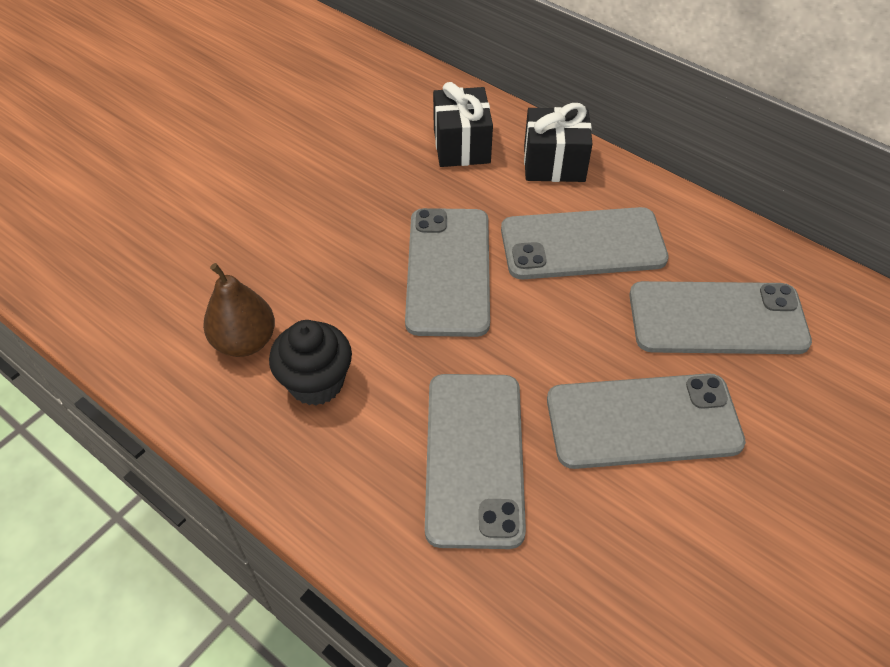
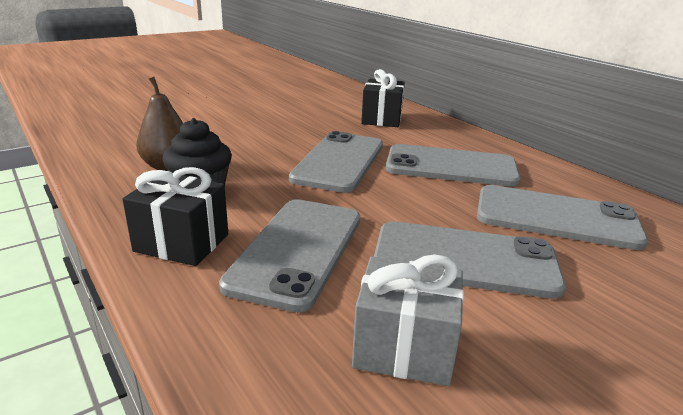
camera: 15 degrees right, 25 degrees down
black gift [524,103,592,182] -> black gift moved to [123,167,228,266]
none -> grey gift [352,254,464,386]

